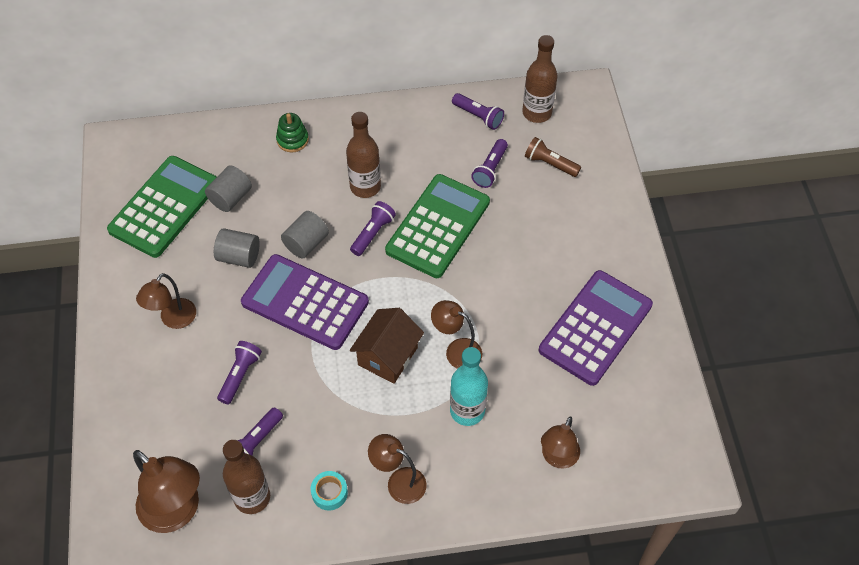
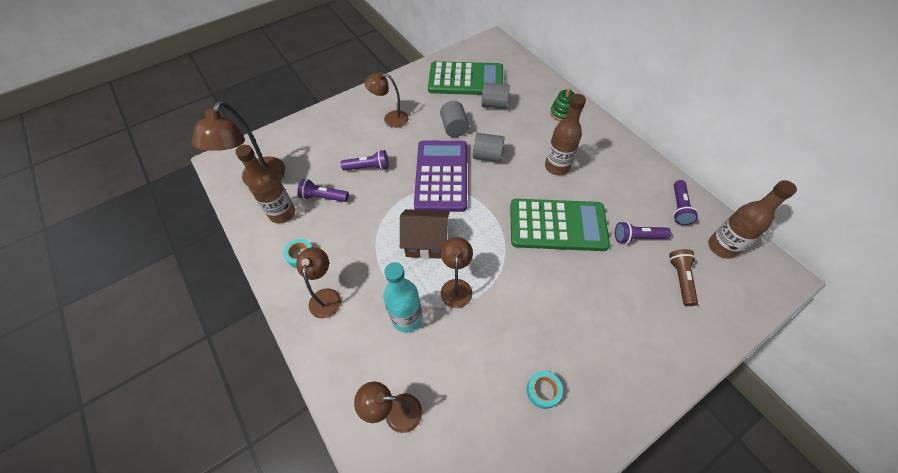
camera: 65 degrees right, 0 degrees up
purple flashlight [350,201,396,256] -> none
purple calculator [539,270,653,386] -> turquoise tape [527,371,563,409]

